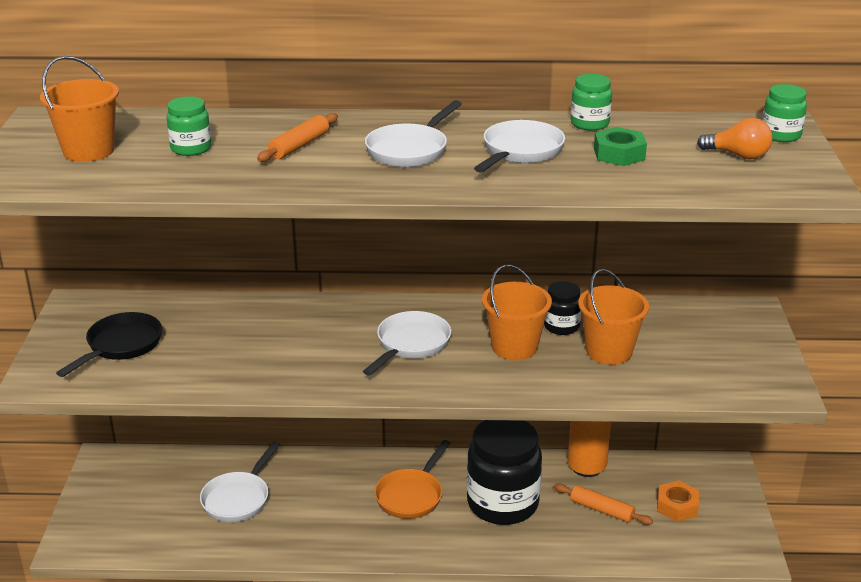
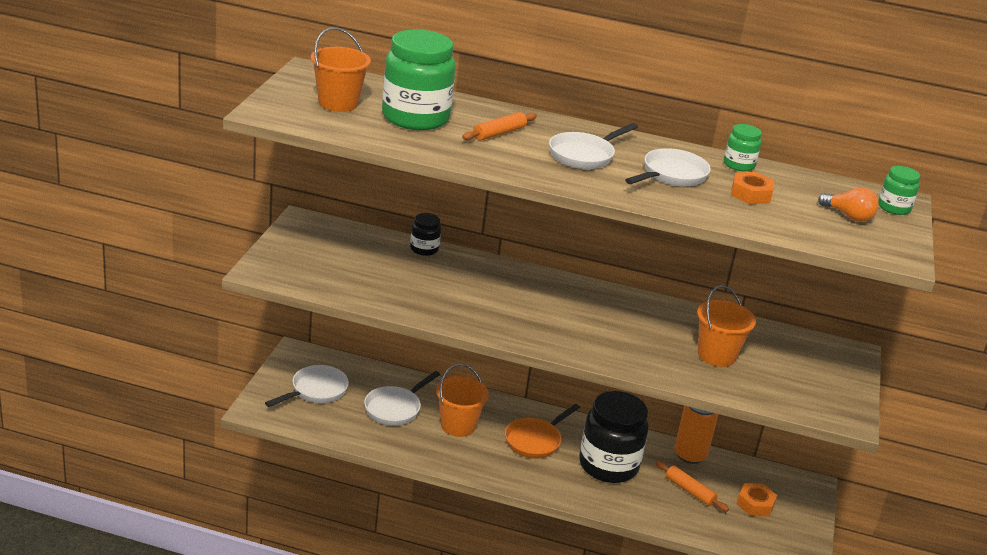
camera: 10 degrees right, 0 degrees up
black pan [56,312,162,377] -> none
green jar [167,96,211,156] -> green jar [382,29,456,130], size x2.12
white pan [363,311,451,376] -> white pan moved to [265,365,349,407]
orange bucket [482,264,552,360] -> orange bucket moved to [436,364,489,437]
black jar [544,281,581,335] -> black jar moved to [410,213,441,256]
green nut [594,127,647,166] -> orange nut [731,172,774,204]

